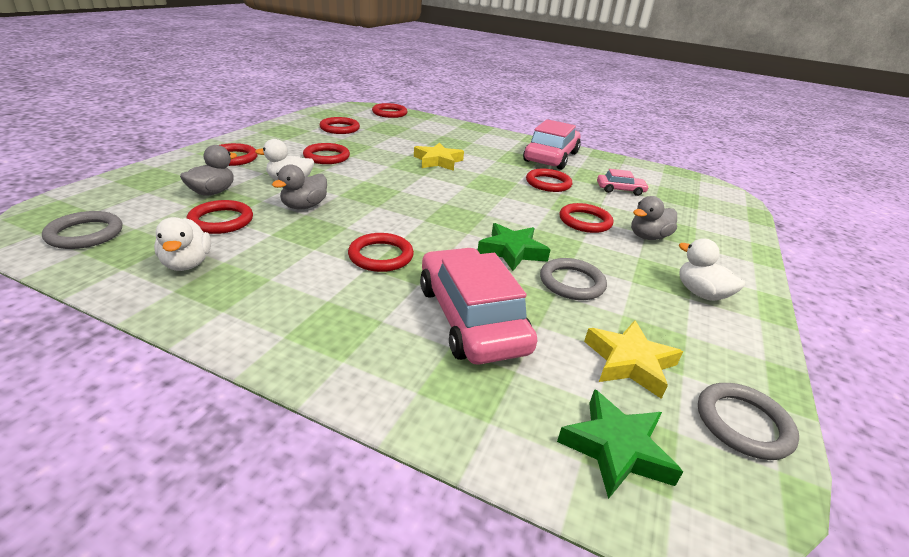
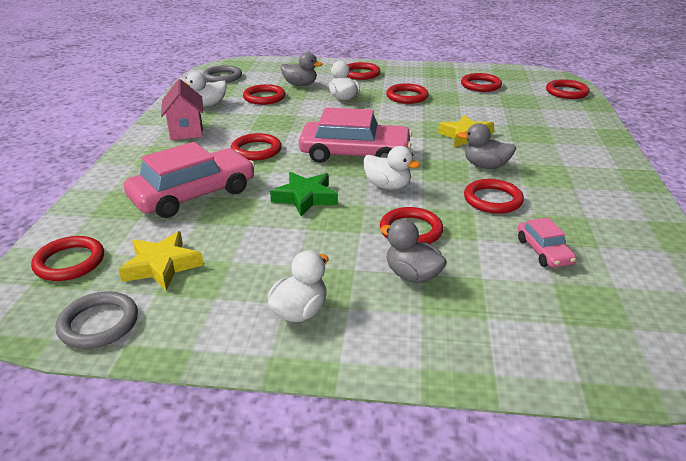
camera: 75 degrees right, 0 degrees up
grey duck [272,164,327,210] -> grey duck moved to [458,123,516,169]
pink car [523,119,581,170] -> pink car moved to [299,108,412,163]
grey ring [540,258,607,300] -> none
green star [557,389,683,499] -> red ring [31,236,104,281]
none -> pink house [161,79,203,140]
none -> white duck [363,146,420,190]

